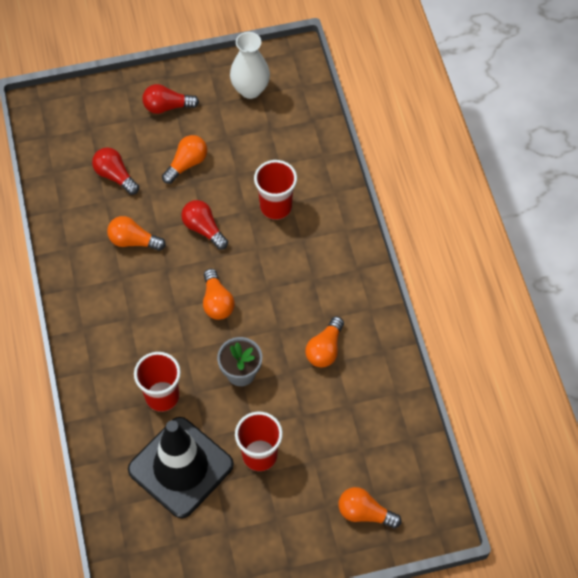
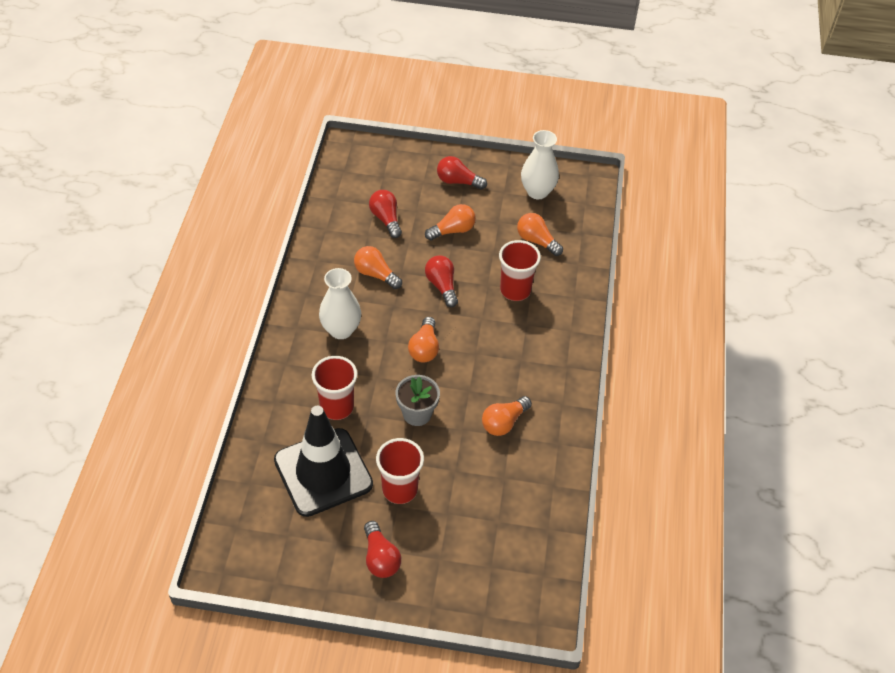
camera: 20 degrees right, 10 degrees down
orange light bulb [338,487,402,528] -> orange light bulb moved to [517,213,563,256]
none -> white vase [319,268,361,339]
none -> red light bulb [364,521,401,578]

